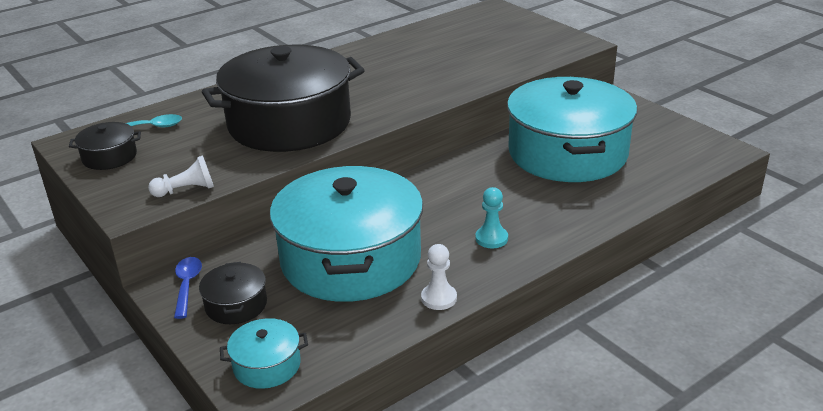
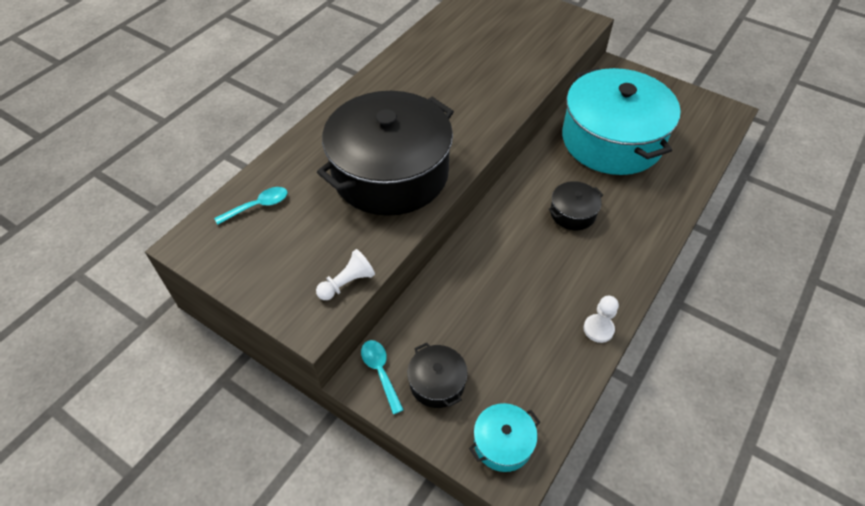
camera: 20 degrees left, 20 degrees up
black pot [69,122,141,170] -> black pot moved to [548,181,603,230]
blue spoon [174,257,202,319] -> turquoise spoon [361,340,404,414]
turquoise pot [270,166,423,302] -> none
turquoise pawn [475,187,508,248] -> none

